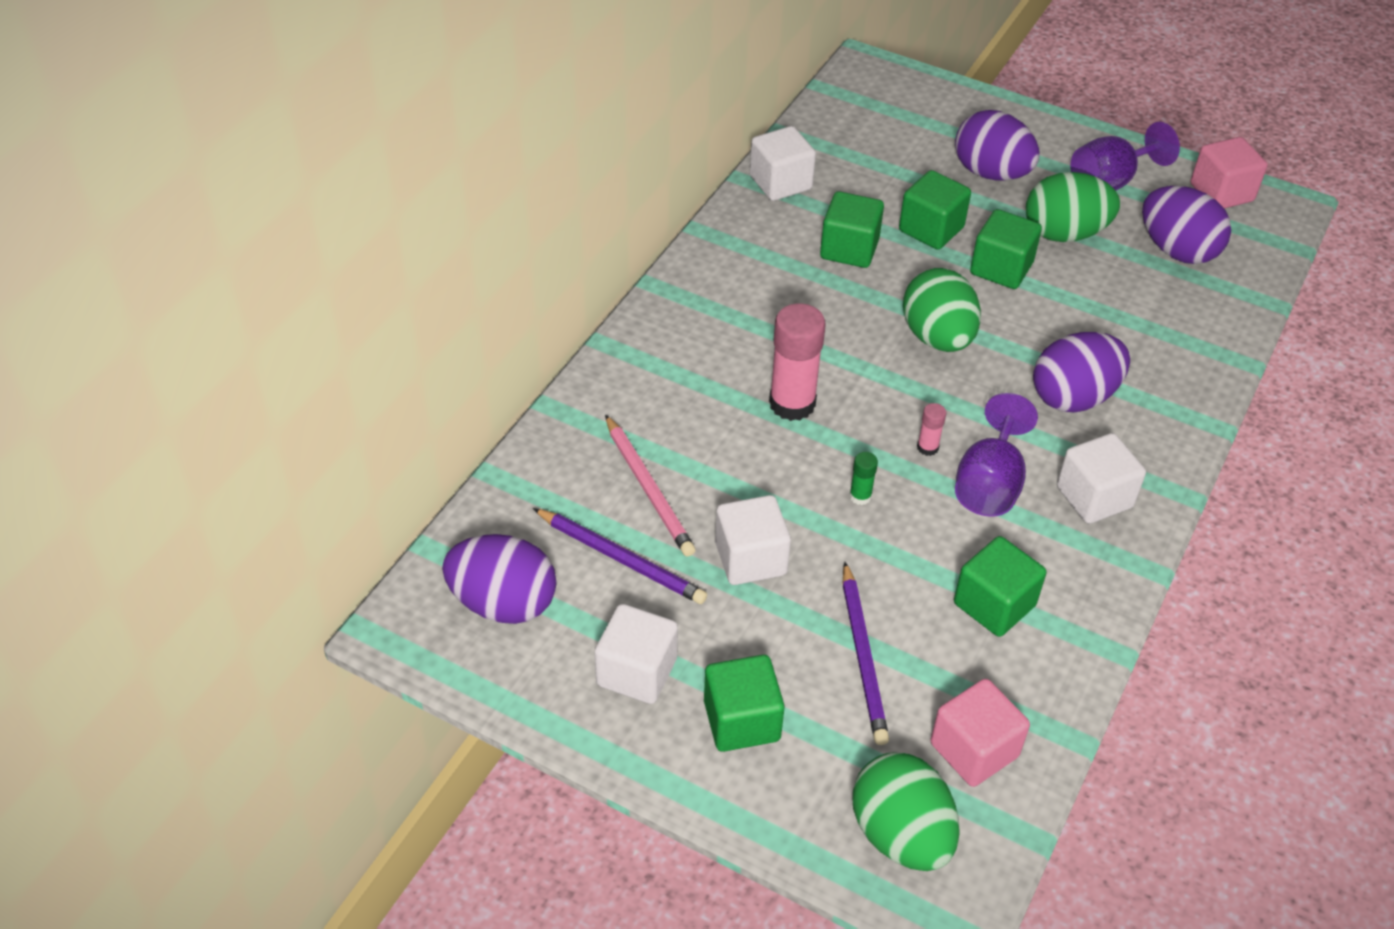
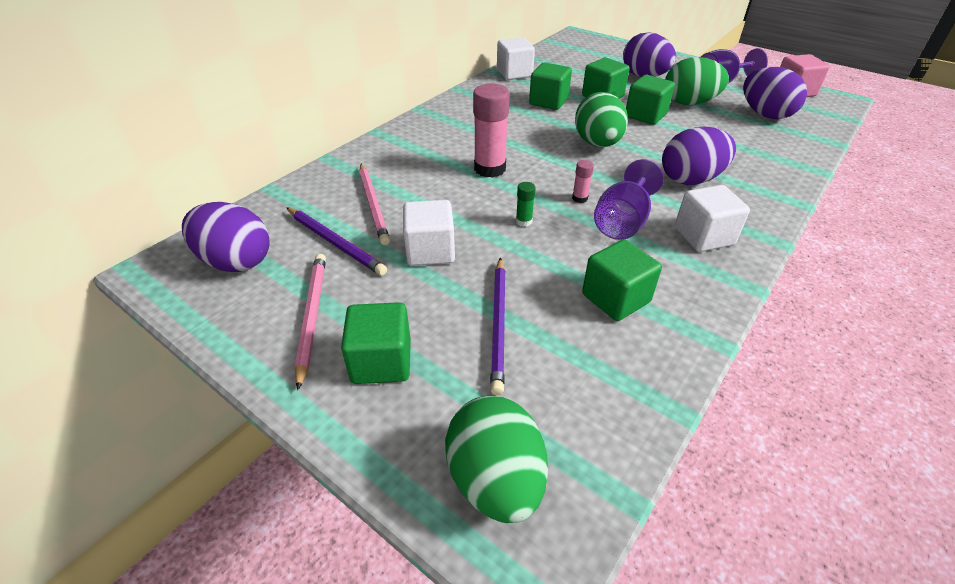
camera: 10 degrees right, 5 degrees down
white cube [594,604,678,704] -> pink pencil [295,254,326,390]
pink cube [930,679,1030,787] -> none

